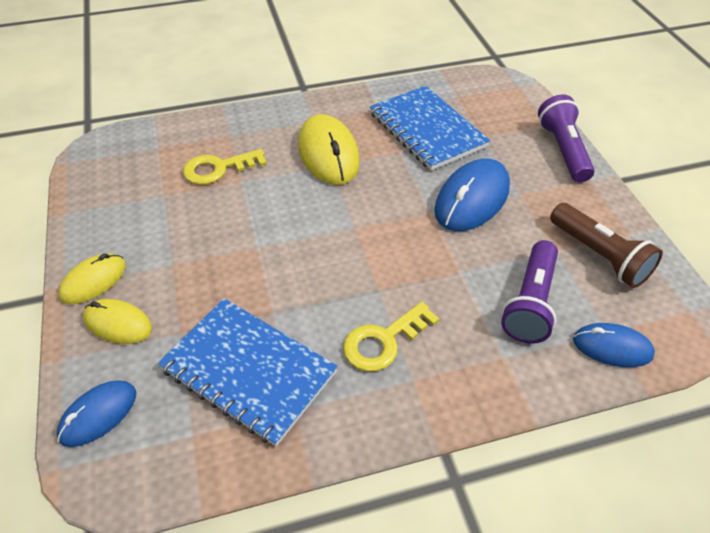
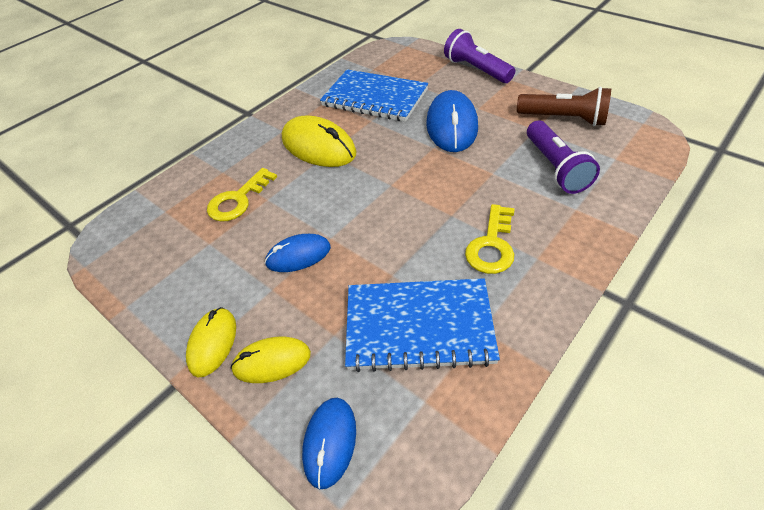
camera: 30 degrees left, 0 degrees up
blue mouse [573,323,655,367] -> blue mouse moved to [265,234,331,272]

